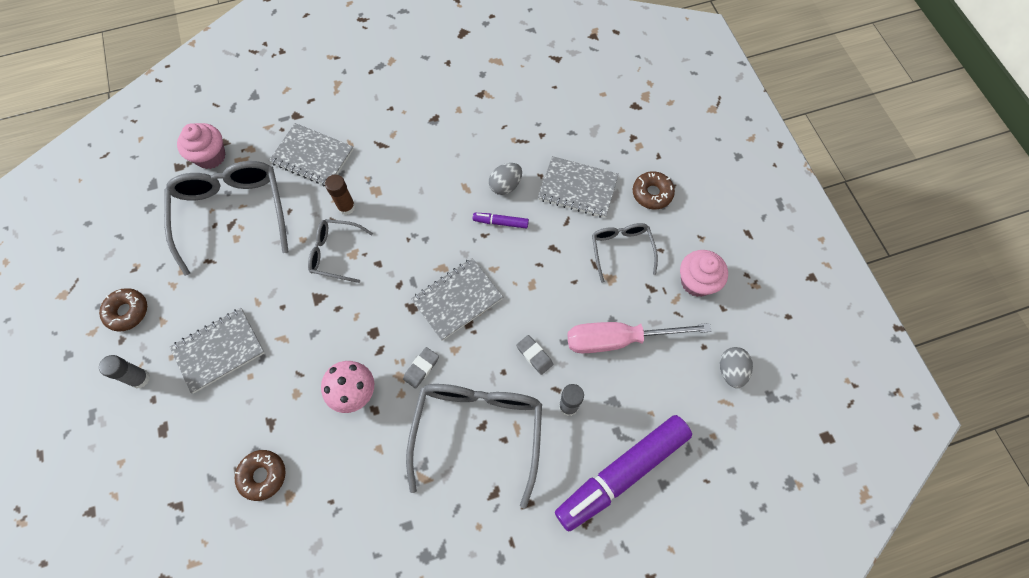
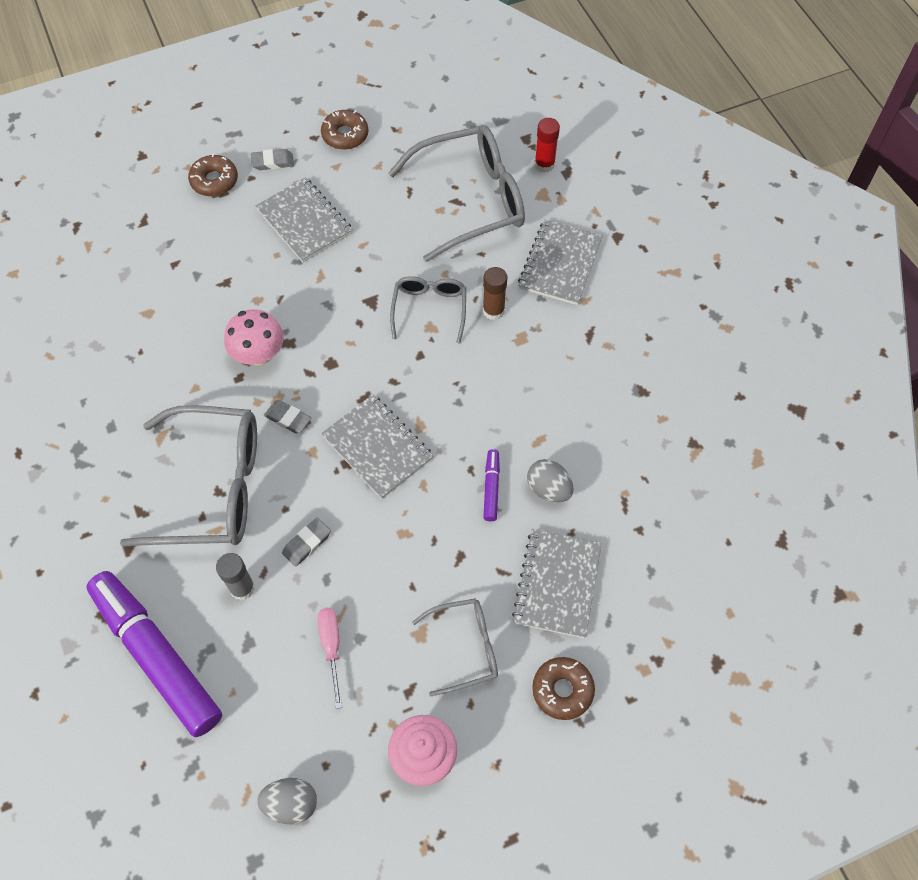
camera: 85 degrees right, 5 degrees down
grey glue stick [99,355,150,388] -> grey eraser [251,149,294,170]
pink cupcake [177,123,226,169] -> red glue stick [534,118,560,173]
brown donut [235,450,286,501] -> brown donut moved to [188,153,238,196]
pink screwdriver [567,322,711,353] -> pink screwdriver [318,608,342,709], size x0.53

